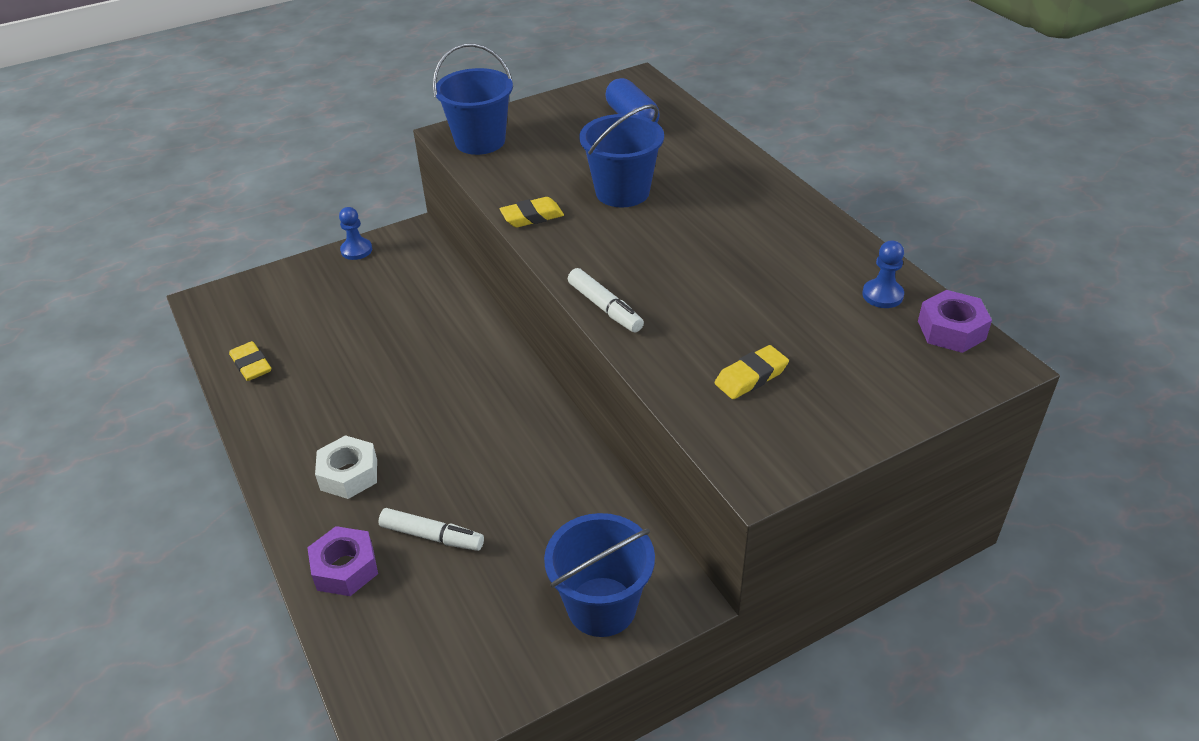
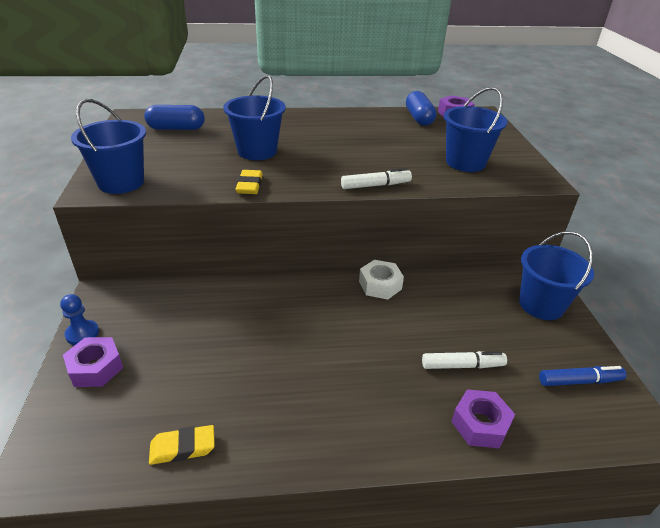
camera: 70 degrees left, 5 degrees down
white nut [315,435,377,499] -> white nut moved to [359,260,404,299]
white marker [378,508,484,551] -> white marker turned 45 degrees clockwise [422,351,507,369]
yellow eraser [714,345,789,399] -> blue bucket [444,87,508,172]
blue pawn [862,241,904,308] -> blue capsule [406,91,437,126]
none -> purple nut [63,337,123,387]
none -> blue marker [539,366,627,386]

